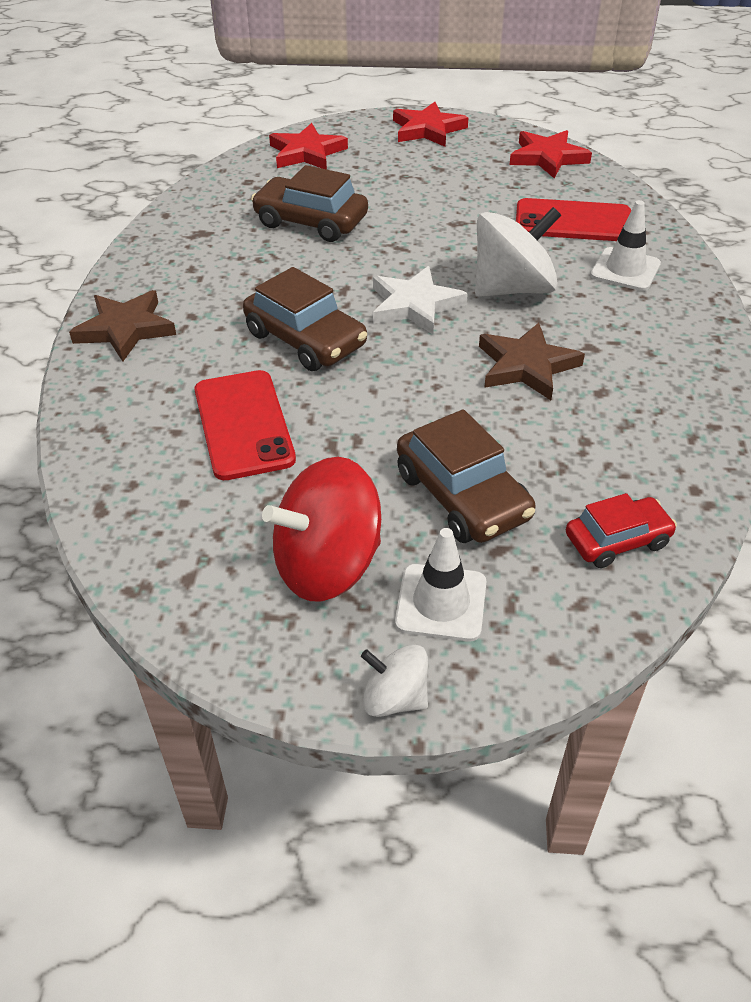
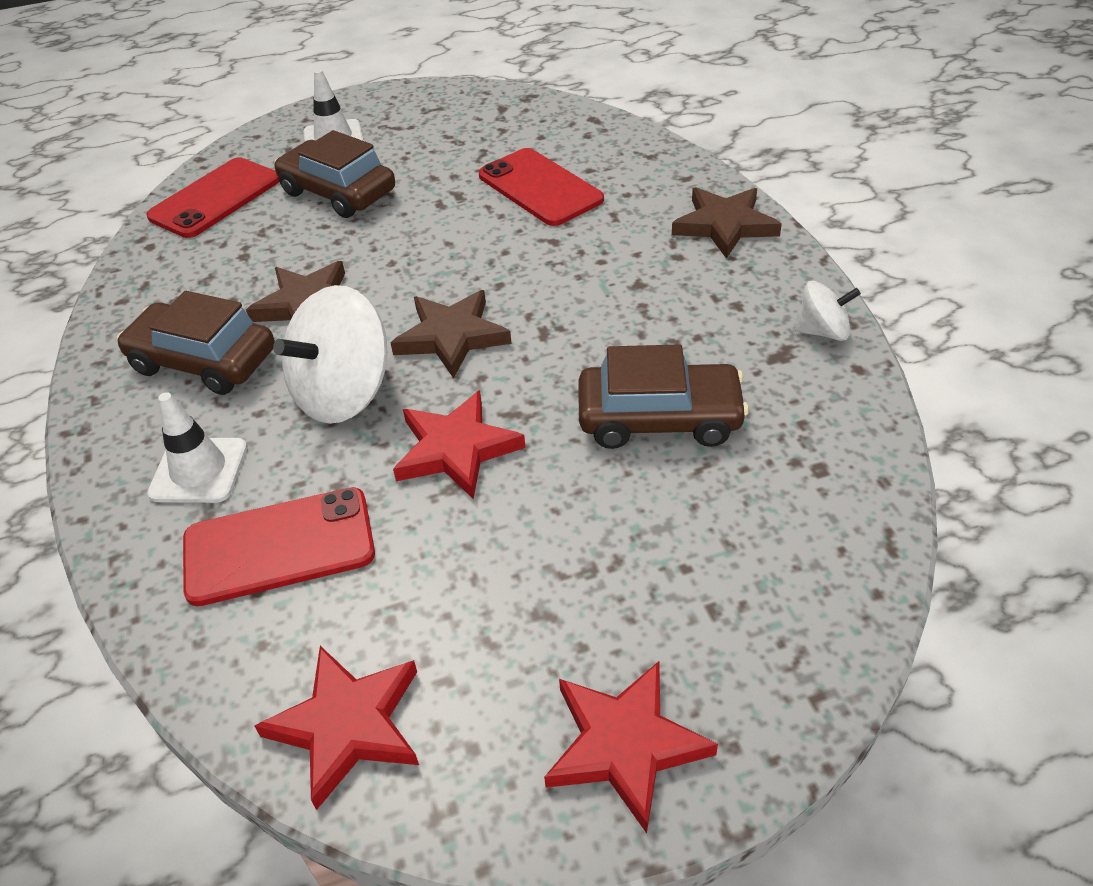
camera: 160 degrees right, 0 degrees up
brown car [243,267,367,371] -> brown car moved to [117,291,275,395]
red spinning top [262,457,381,602] -> none
red star [269,123,348,170] -> red star moved to [393,390,526,499]
white spinning top [361,645,428,717] -> white spinning top moved to [795,281,861,341]
white star [373,266,468,334] -> brown star [391,290,512,378]
red car [566,493,677,568] -> red phone [147,157,280,238]

